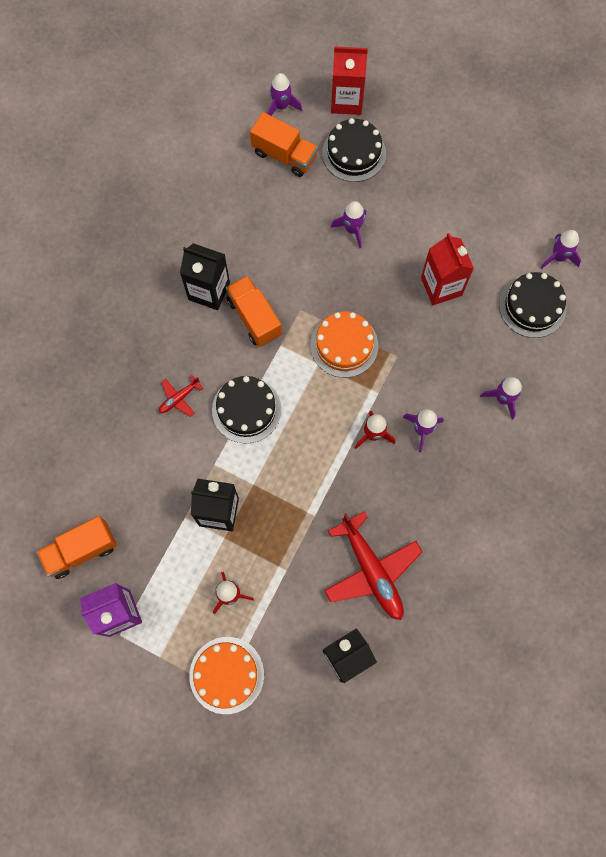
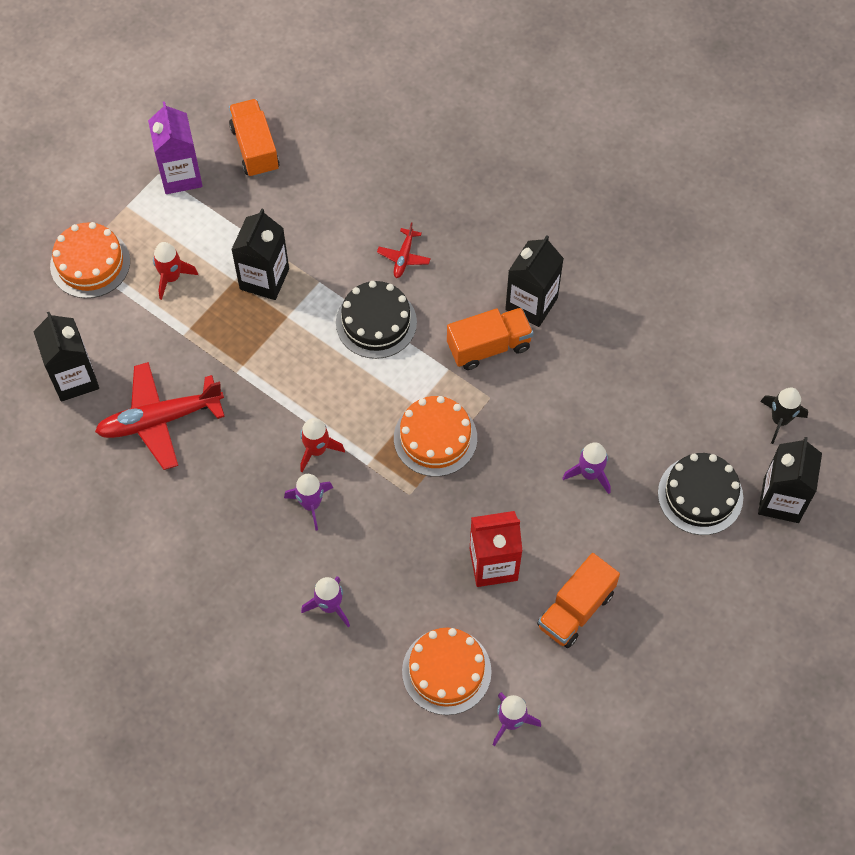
camera: 100 degrees right, 10 degrees down
red plane [159,375,204,417] -> red plane turned 135 degrees counterclockwise [377,222,431,278]
orange truck [250,112,318,177] -> orange truck moved to [537,553,620,648]
purple rocket [267,73,302,116] -> black rocket [760,388,808,444]
red carton [331,46,368,115] -> black carton [758,437,822,523]
black cake [499,272,567,338] -> orange cake [402,628,492,715]

